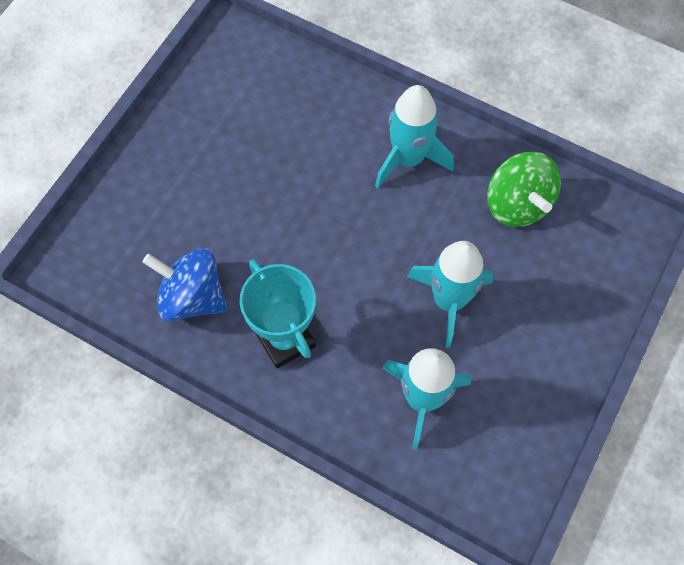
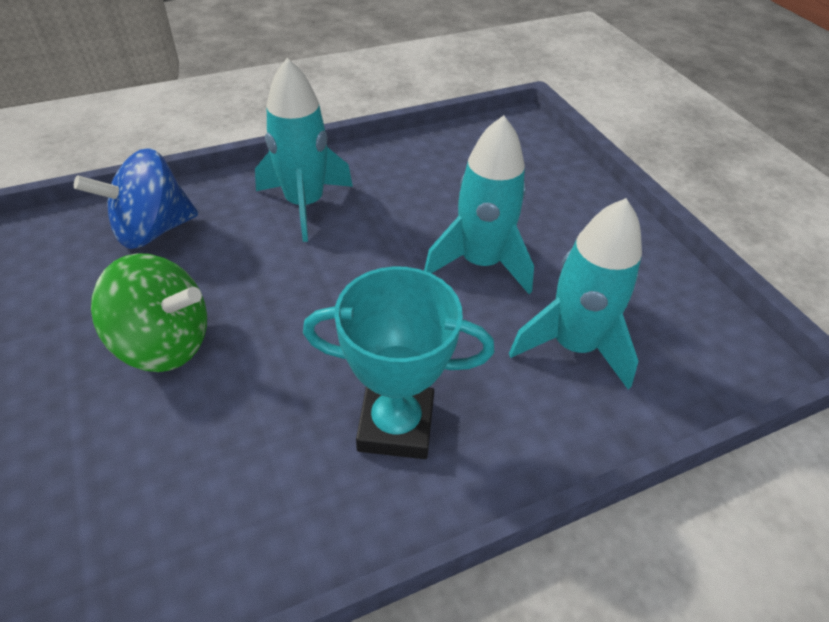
camera: 55 degrees left, 20 degrees down
blue spinning top [143,248,227,321] -> blue spinning top moved to [74,148,198,249]
green spinning top [487,152,561,227] -> green spinning top moved to [91,253,207,372]

